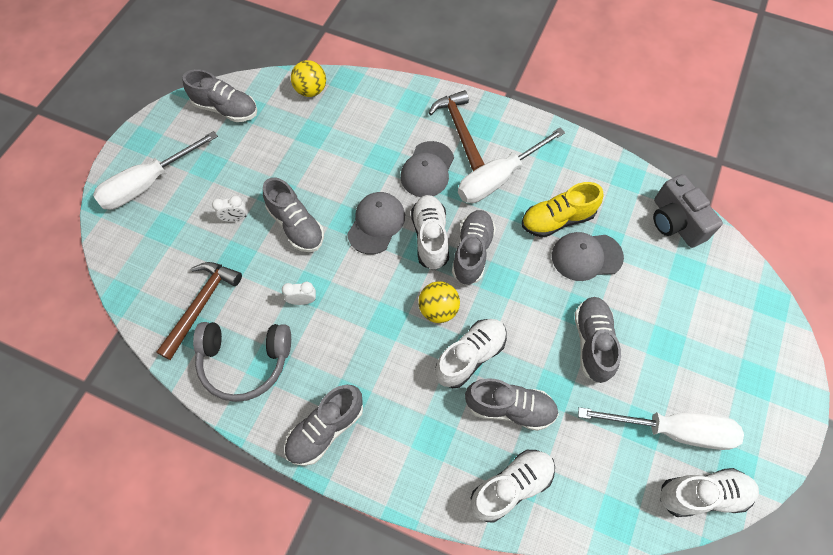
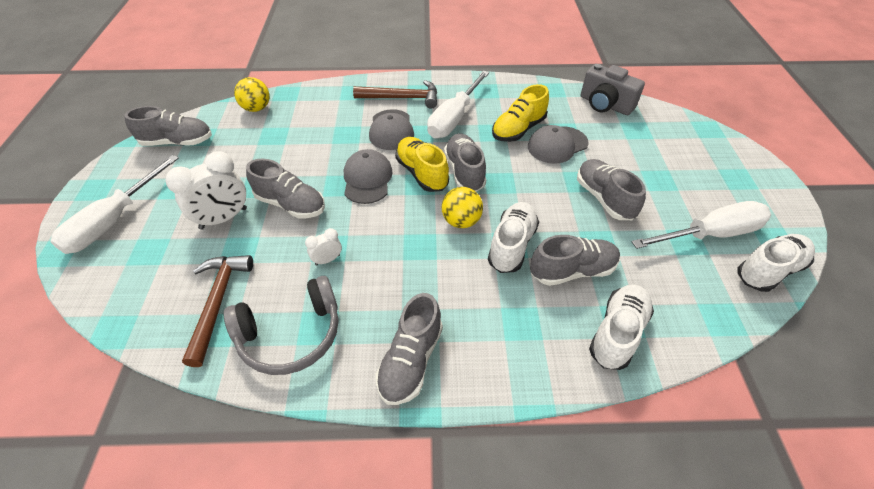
camera: 25 degrees left, 15 degrees down
white clock [212,196,247,222] -> white clock [165,151,247,230], size x2.00
white shoe [411,195,449,270] -> yellow shoe [395,137,449,192]
brown hammer [429,90,485,171] -> brown hammer turned 135 degrees clockwise [353,80,437,109]

